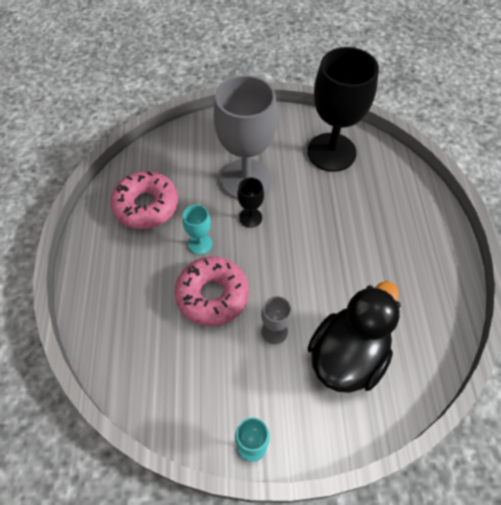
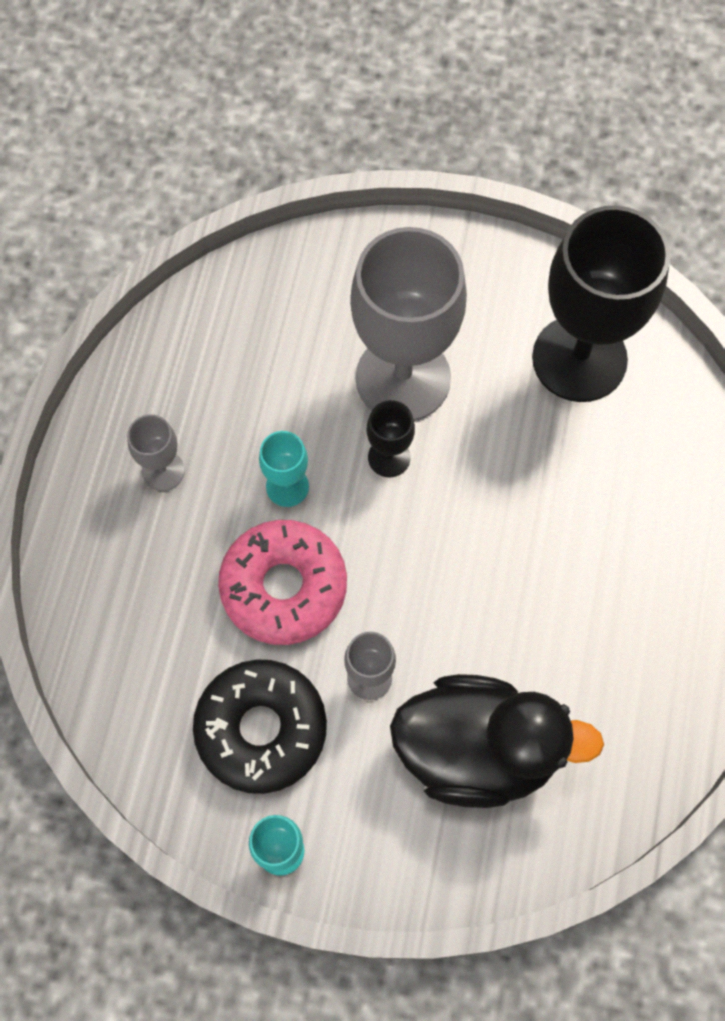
camera: 15 degrees right, 10 degrees up
pink donut [110,171,178,229] -> none
black duck [308,281,401,393] -> black duck turned 45 degrees clockwise [390,674,604,808]
none -> grey goblet [127,414,185,491]
none -> black donut [193,660,327,794]

